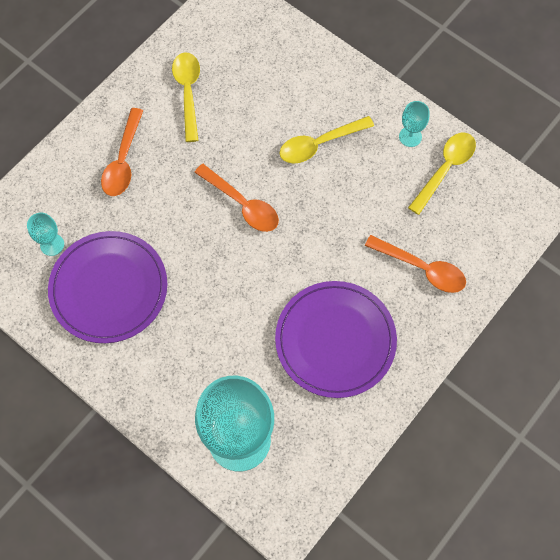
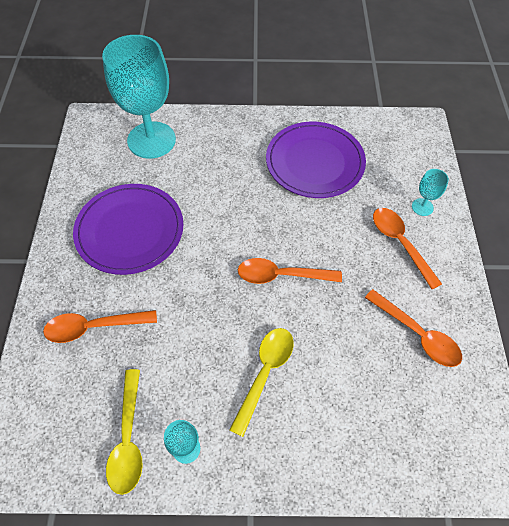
camera: 140 degrees right, 10 degrees down
turquoise goblet [27,213,64,256] -> turquoise goblet moved to [412,169,449,216]
yellow spoon [172,52,200,142] -> orange spoon [365,289,462,367]

